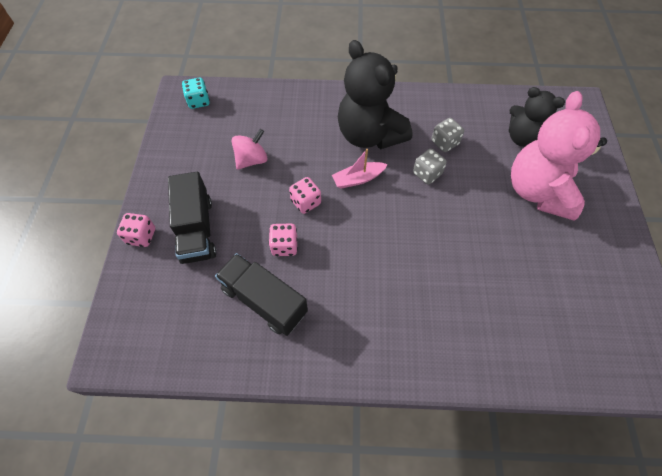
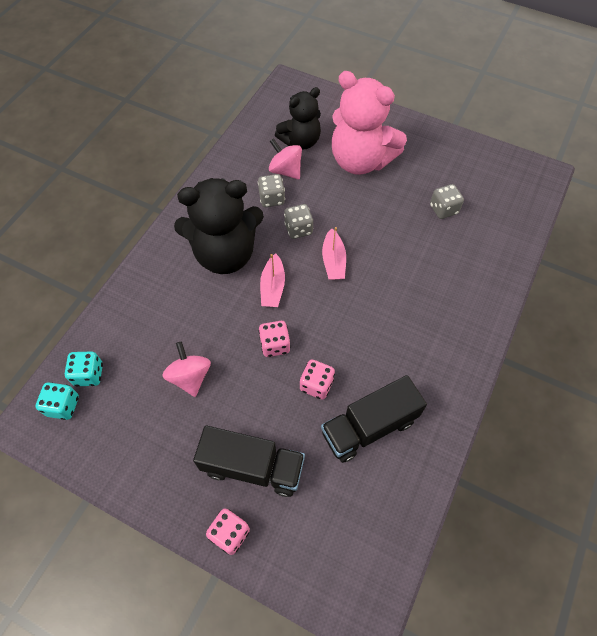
camera: 65 degrees left, 0 degrees up
none -> turquoise dice [65,351,103,387]
none -> pink spinning top [269,138,302,179]
none -> pink boat [322,227,346,280]
none -> grey dice [430,184,464,219]

